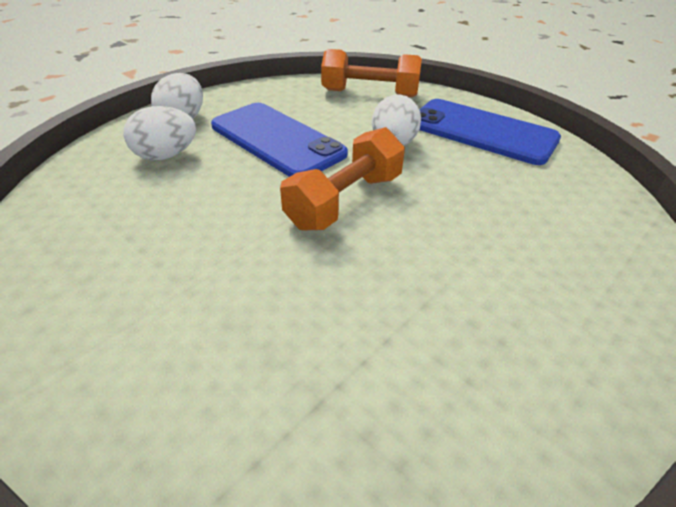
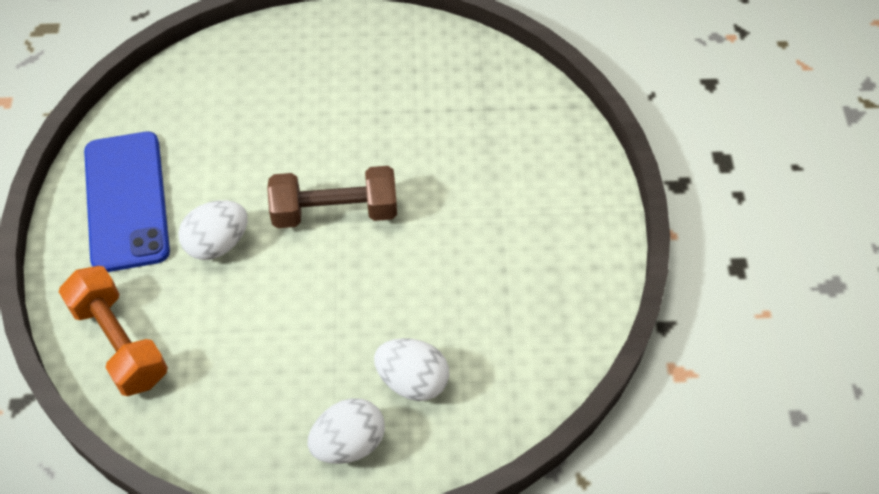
camera: 135 degrees left, 15 degrees up
blue phone [211,103,348,177] -> none
orange dumbbell [280,127,405,231] -> brown dumbbell [267,166,397,228]

